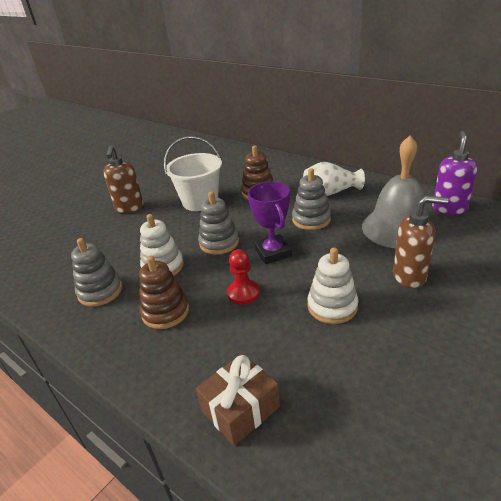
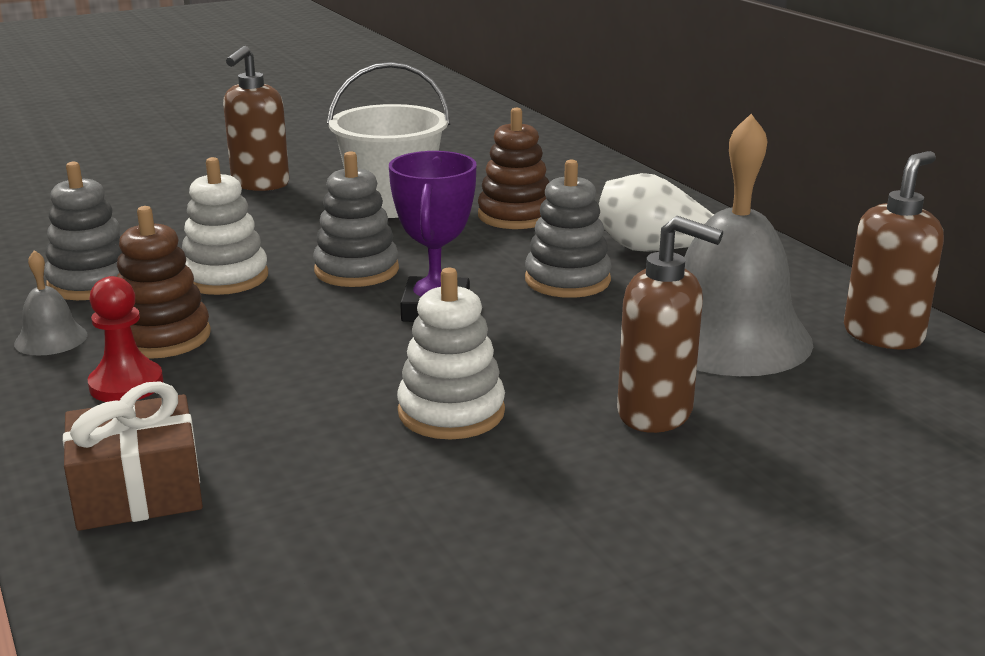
camera: 20 degrees right, 10 degrees down
red pawn [227,249,260,305] -> red pawn moved to [88,276,163,402]
purple soap dispenser [432,131,478,215] -> brown soap dispenser [844,151,944,349]
none -> grey bell [14,250,87,356]

